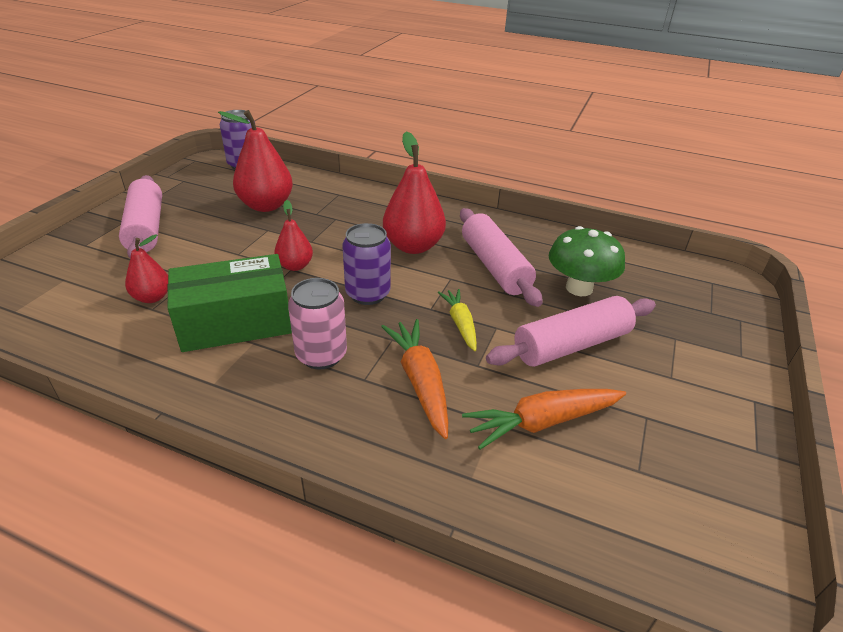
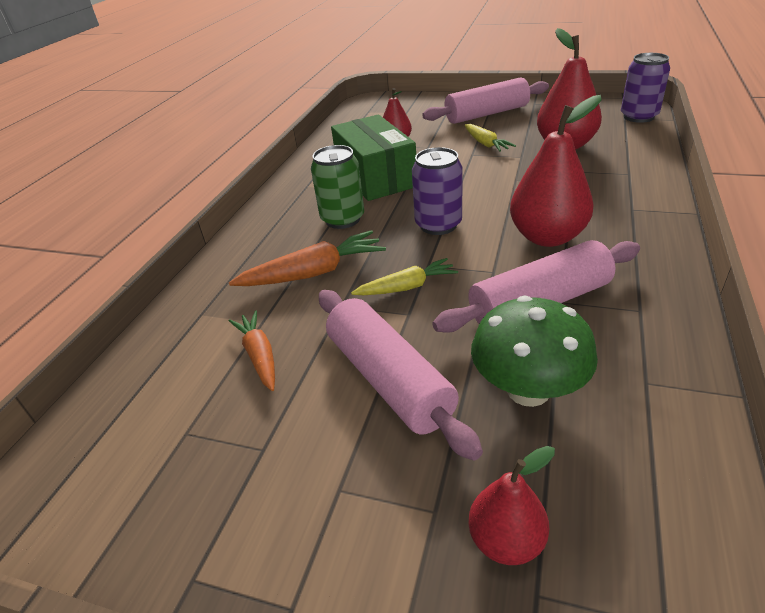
camera: 90 degrees right, 0 degrees up
red pear [274,200,313,271] -> red pear moved to [468,446,555,565]
pink can [288,278,347,369] -> green can [311,145,364,229]
orange carrot [462,389,626,450] -> orange carrot [229,310,275,391], size x0.66
none -> yellow carrot [465,124,516,152]

